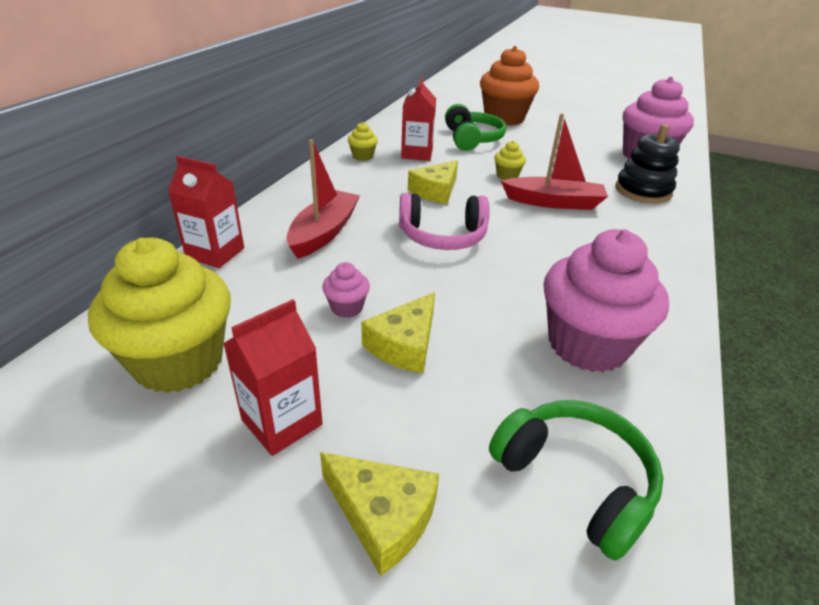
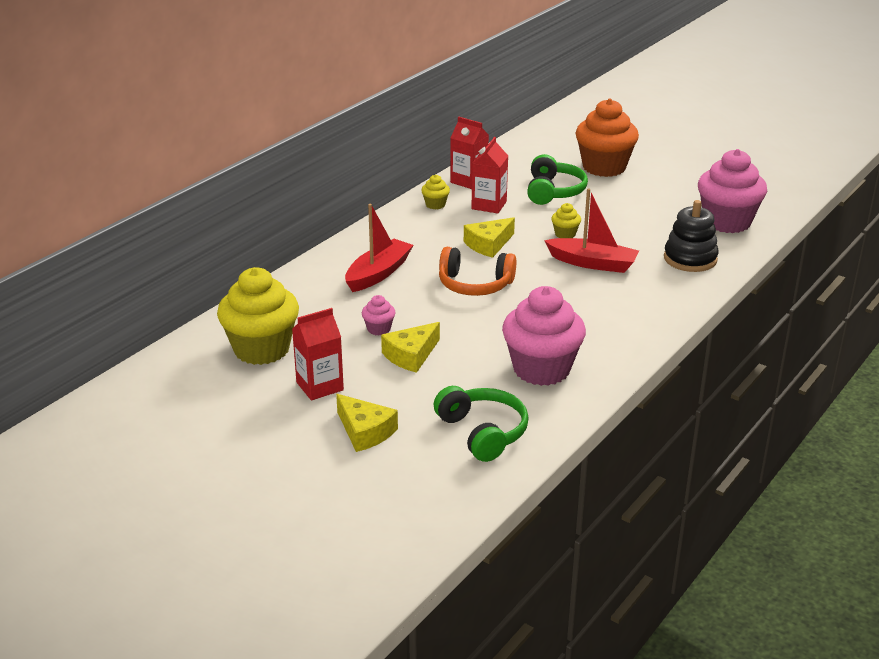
camera: 15 degrees right, 5 degrees down
red carton [168,156,244,268] -> red carton moved to [450,117,489,189]
pink headphones [399,193,490,250] -> orange headphones [439,247,516,296]

